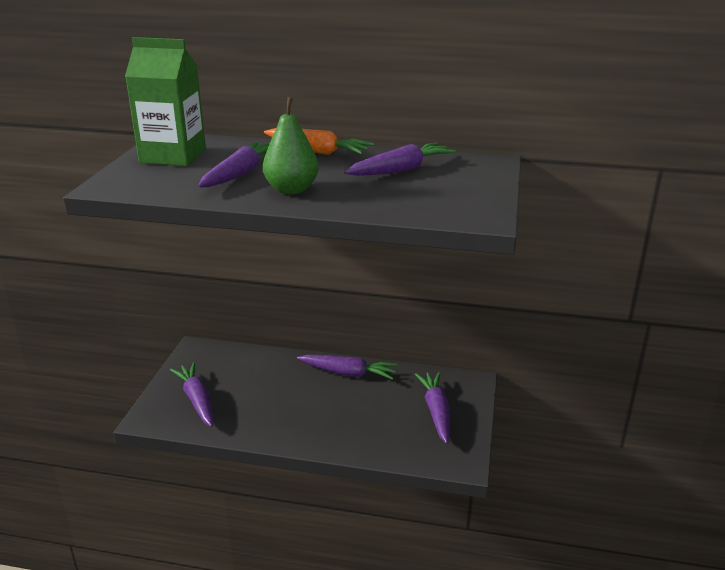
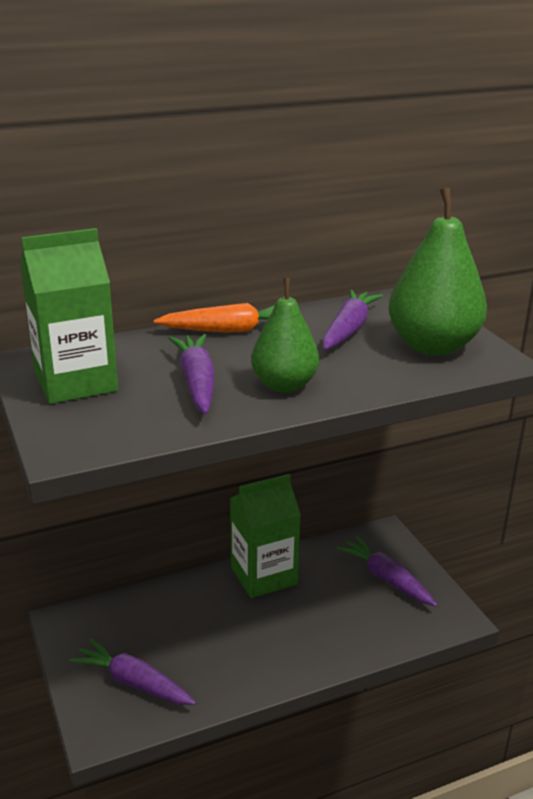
camera: 35 degrees left, 0 degrees up
purple carrot [297,355,398,380] -> green carton [230,474,301,598]
none -> green pear [388,187,487,355]

